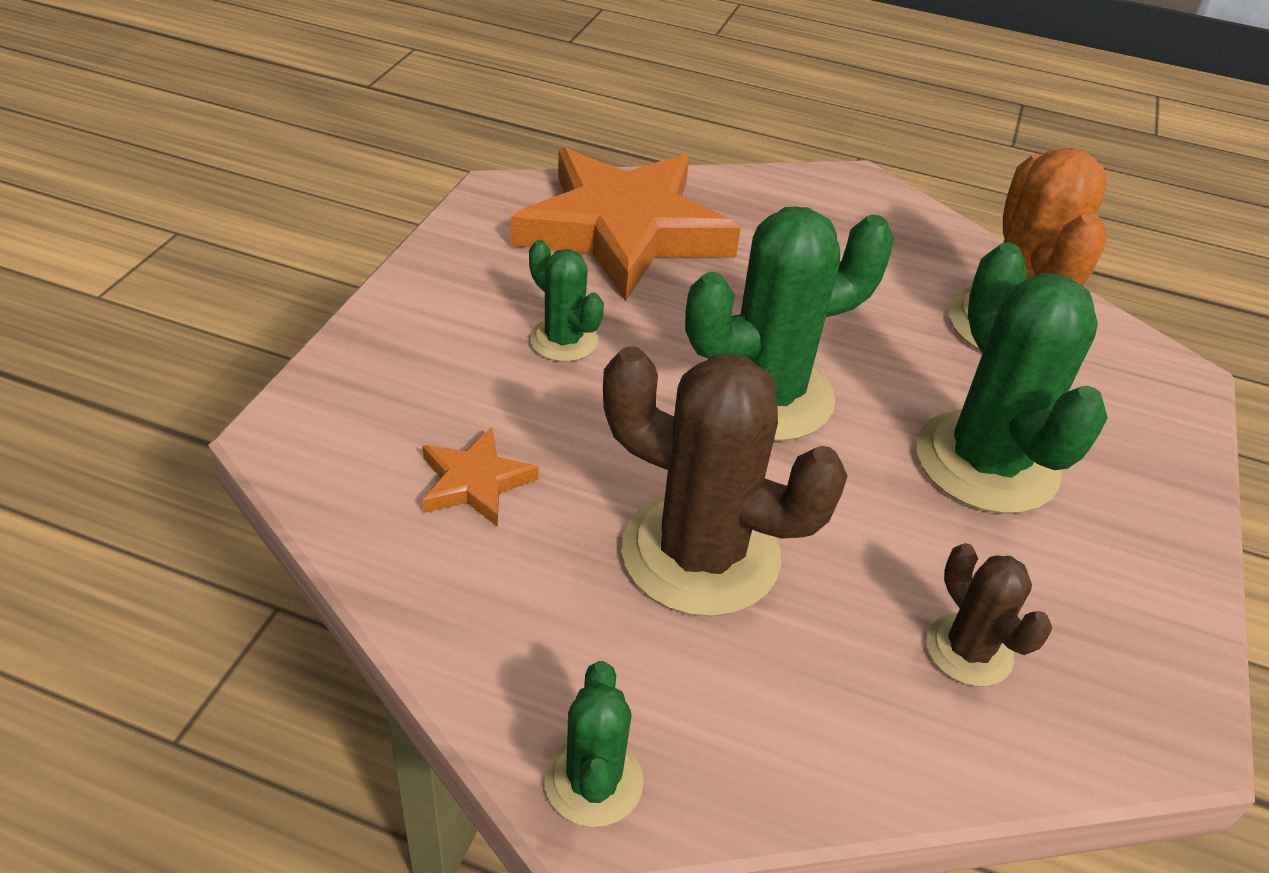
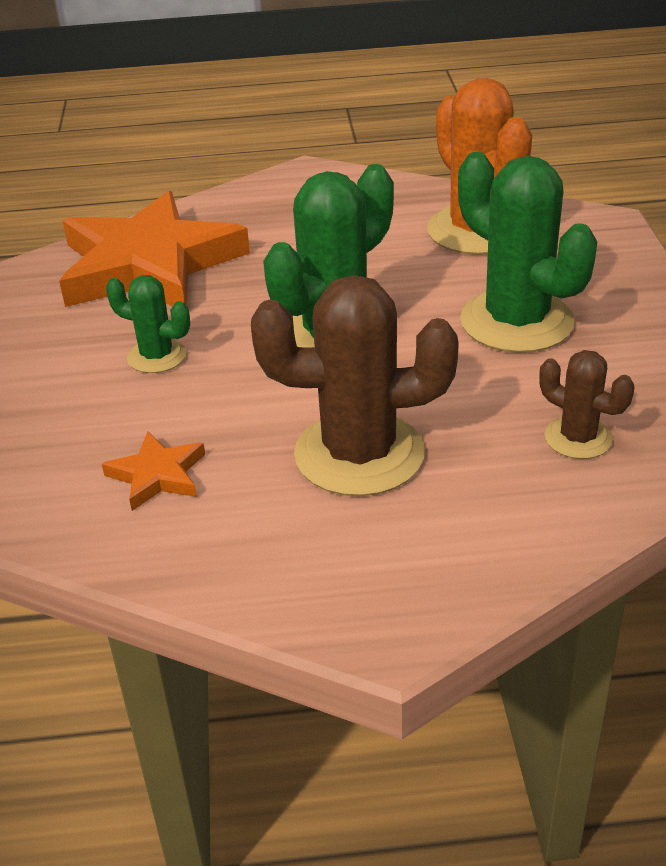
camera: 20 degrees left, 5 degrees down
green cactus [544,661,644,827] -> none

